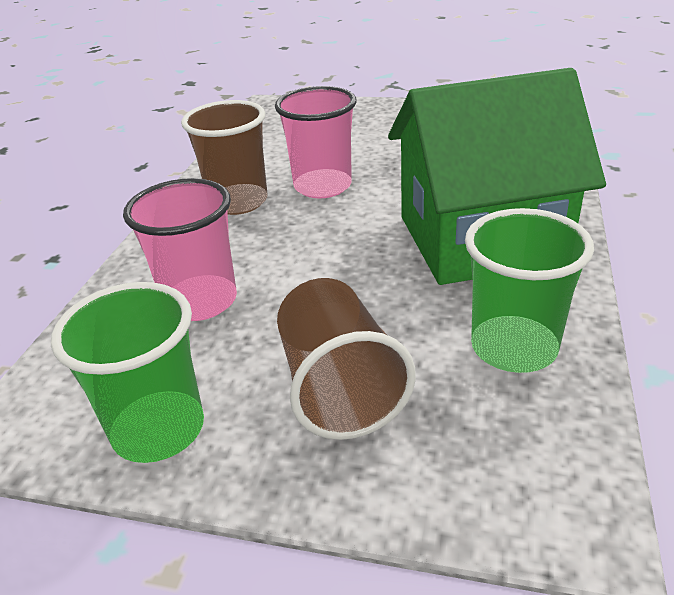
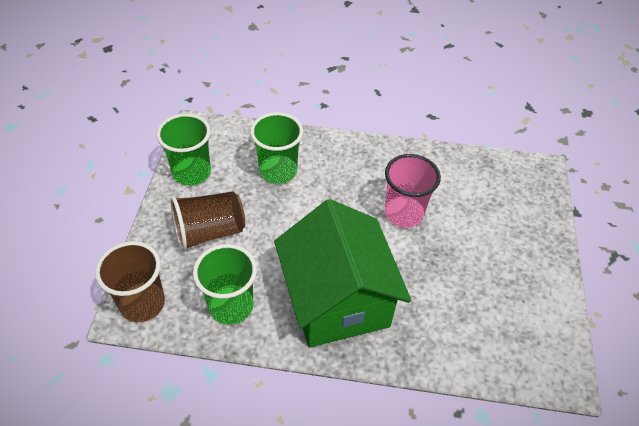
camera: 80 degrees right, 15 degrees up
pink cup [123,178,237,321] -> green cup [250,112,303,184]
brown cup [181,100,268,215] -> brown cup moved to [95,241,165,322]

